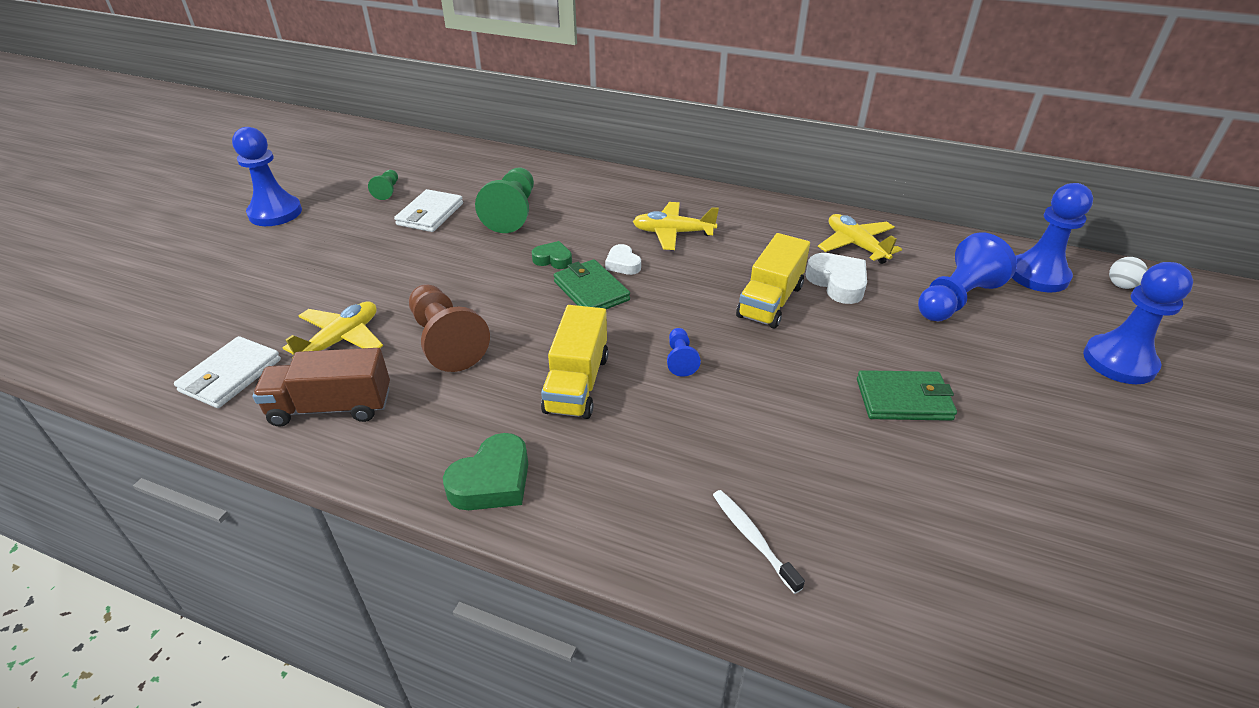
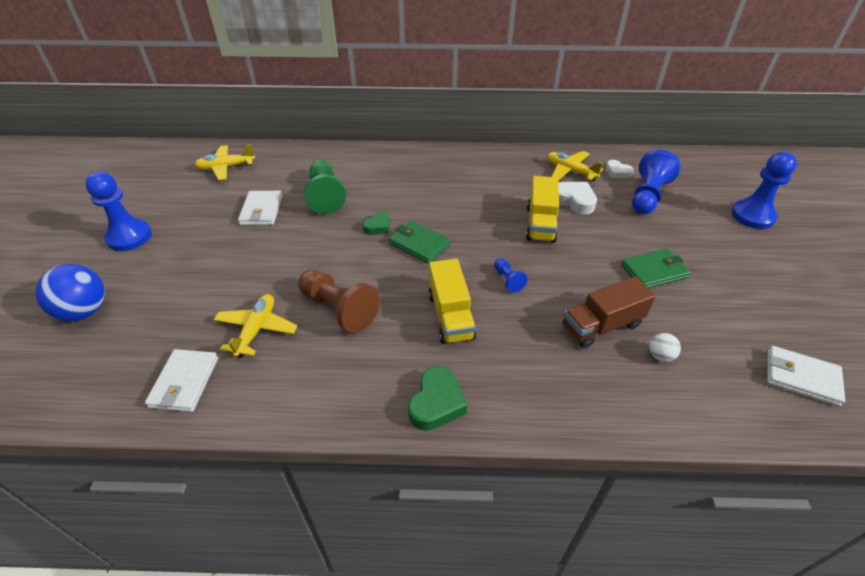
camera: 20 degrees left, 5 degrees up
brown truck [253,348,390,427] -> brown truck moved to [562,276,656,348]
green pawn [368,170,398,200] -> none
green heart [532,241,572,269] -> green heart turned 135 degrees clockwise [363,211,390,235]
white heart [605,244,641,275] -> white heart moved to [606,160,634,178]
yellow plane [633,202,719,250] -> yellow plane moved to [195,144,255,180]
white toothbrush [713,490,805,594] -> none
blue pawn [1012,183,1093,292] -> none
white ball [1109,257,1148,289] -> white ball moved to [649,333,681,362]
none -> blue ball [36,264,105,321]
none -> white wallet [767,346,845,407]

